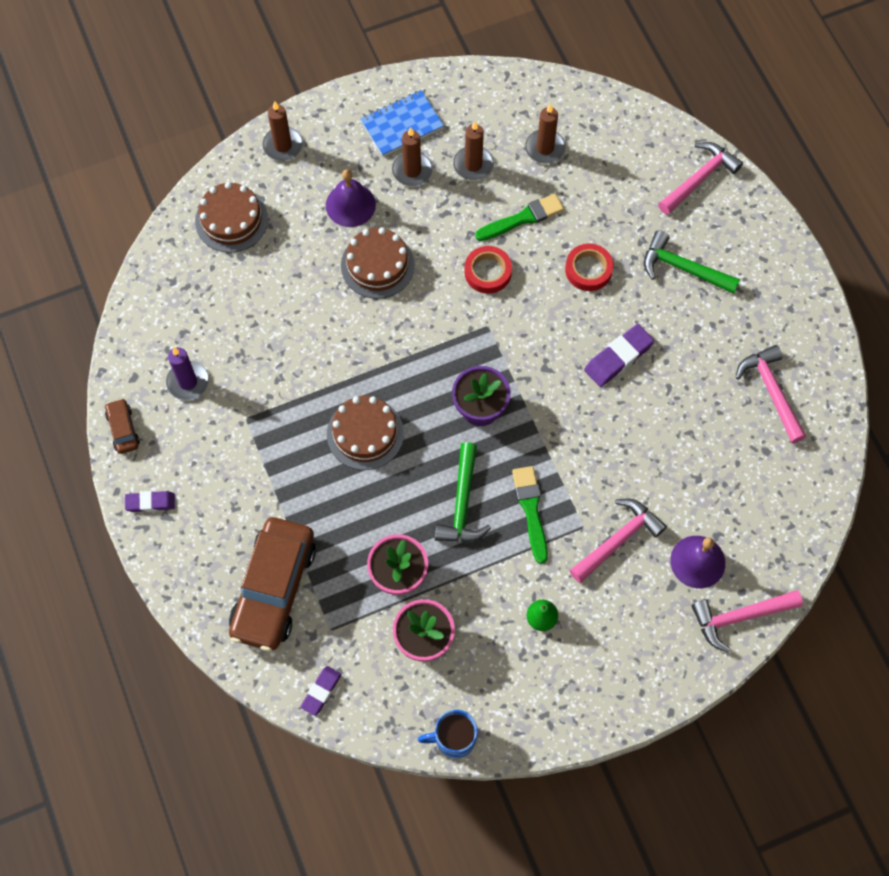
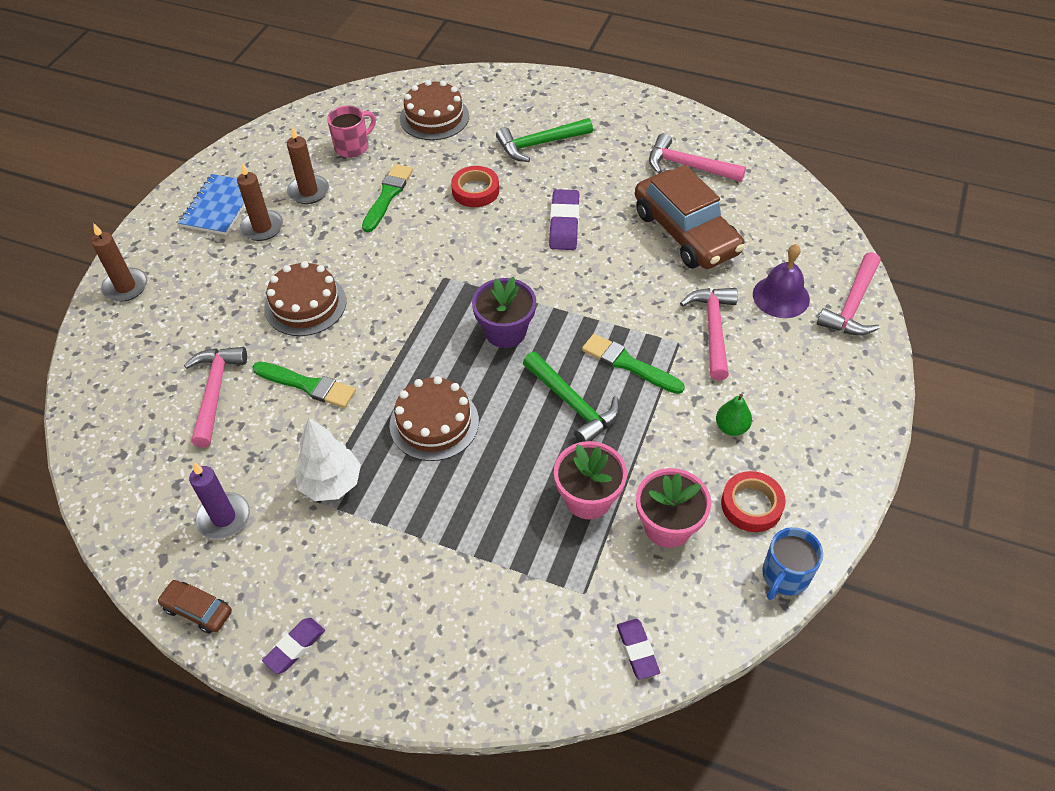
camera: 45 degrees left, 15 degrees down
brown cake [195,182,268,253] -> brown cake moved to [400,80,469,140]
brown car [229,517,316,651] -> brown car moved to [635,165,745,269]
purple bell [326,169,376,227] -> none
red tape [464,246,512,294] -> red tape moved to [721,471,786,532]
brown candle [525,104,566,164] -> pink mug [327,105,376,158]
pink hammer [658,142,743,215] -> pink hammer moved to [184,347,247,447]
none -> green brush [252,361,356,408]
none -> white tree [294,417,361,501]

